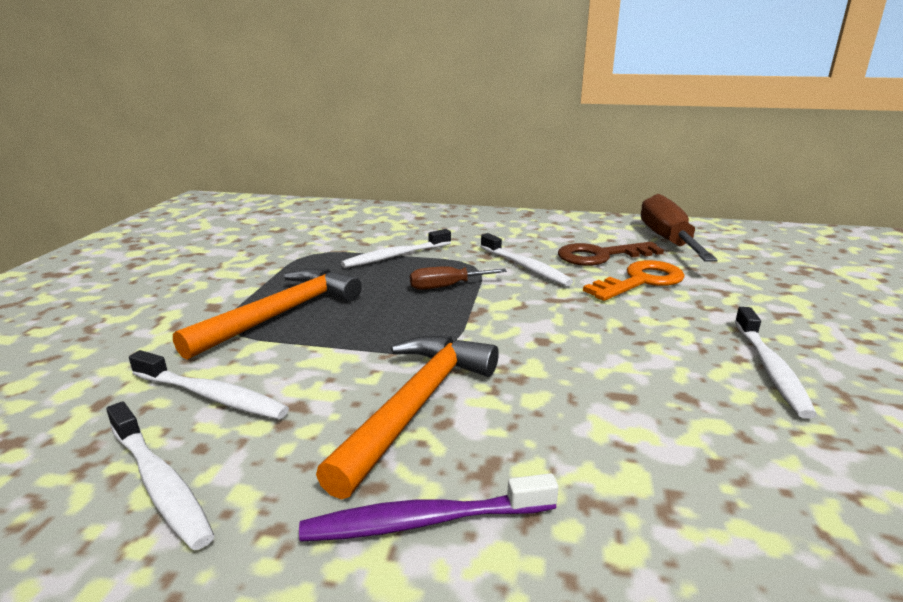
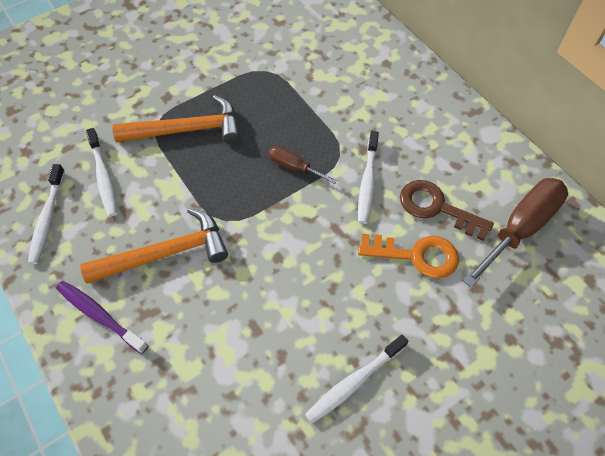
camera: 45 degrees right, 35 degrees up
white toothbrush [341,229,451,268] -> none

